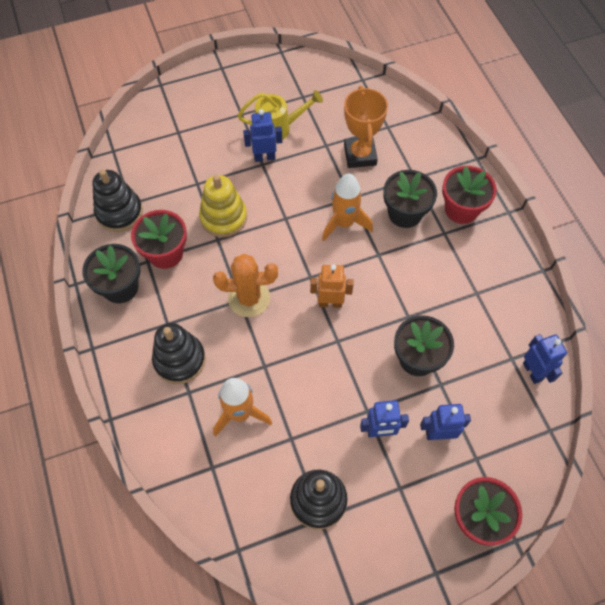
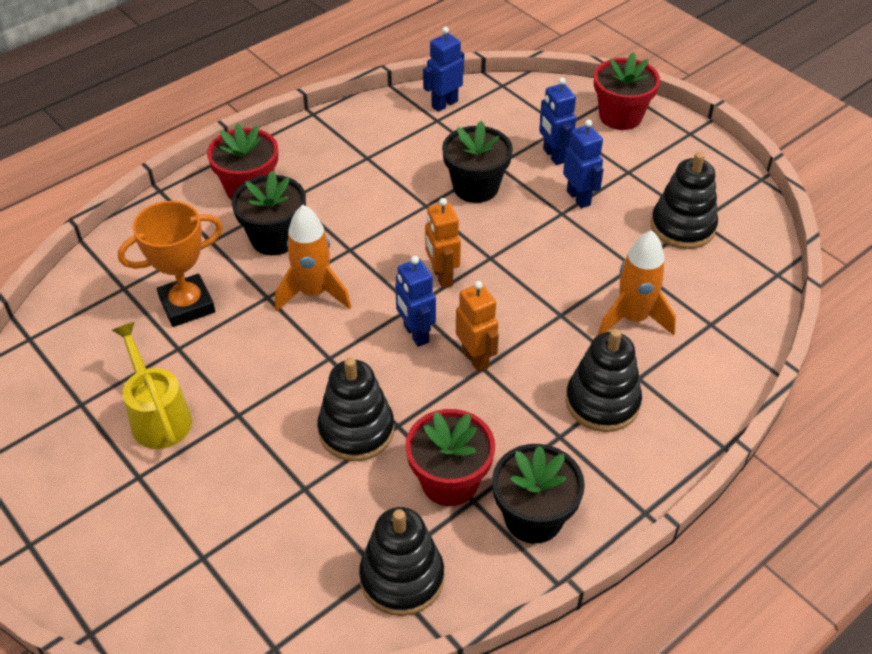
camera: 110 degrees left, 15 degrees down
yellow stacking toy [199,175,247,237] -> black stacking toy [317,357,394,461]
orange cactus [213,254,278,317] -> orange robot [456,281,499,372]
blue robot [243,109,282,162] -> blue robot moved to [395,256,436,347]

